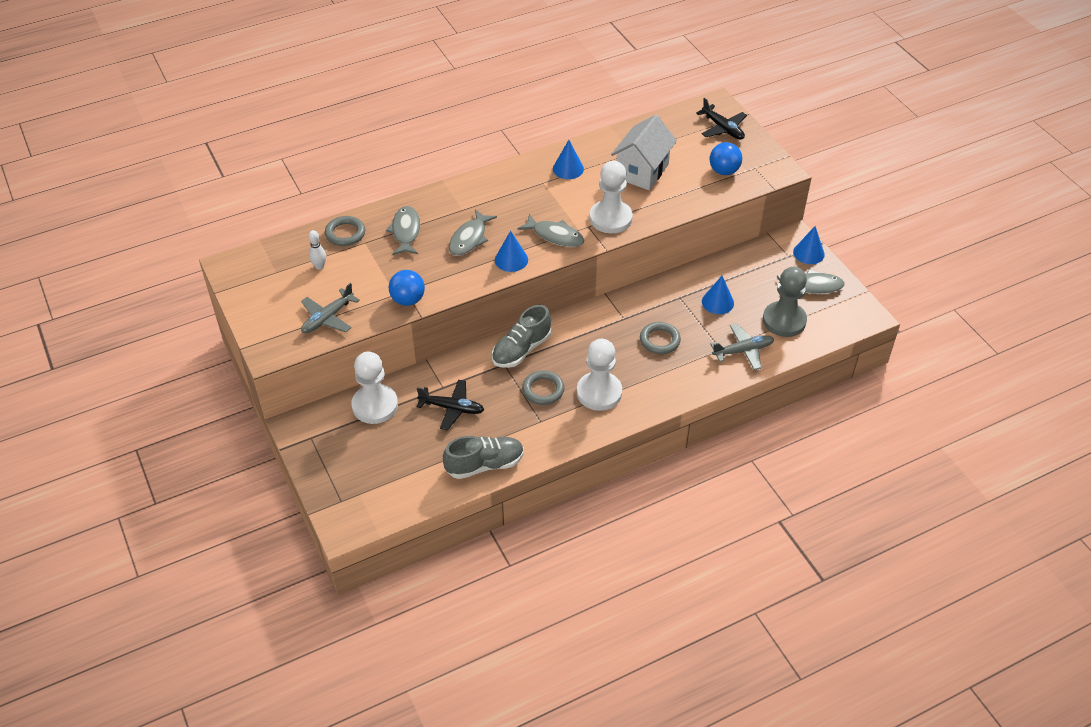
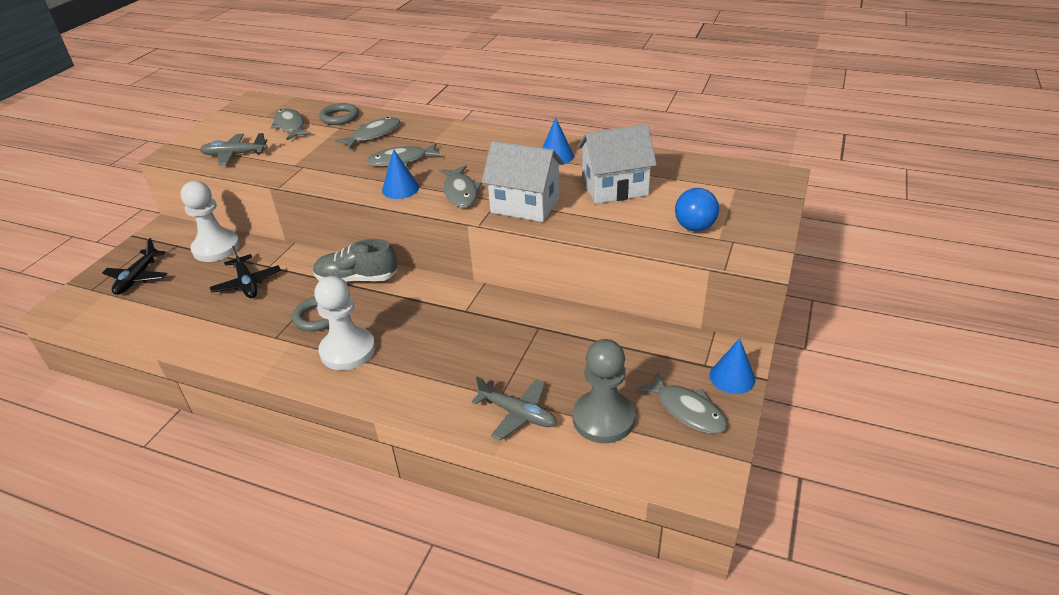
camera: 50 degrees right, 10 degrees down
white bowling pin [308,230,326,270] -> grey fish [270,108,311,140]
blue ball [389,270,425,306] -> none
grey shoe [443,436,524,479] -> none
white pawn [590,161,633,233] -> white house [482,141,564,222]
grey ring [640,322,681,354] -> none
black plane [696,98,747,140] -> black plane moved to [102,238,167,295]
blue cone [702,276,734,314] -> none

